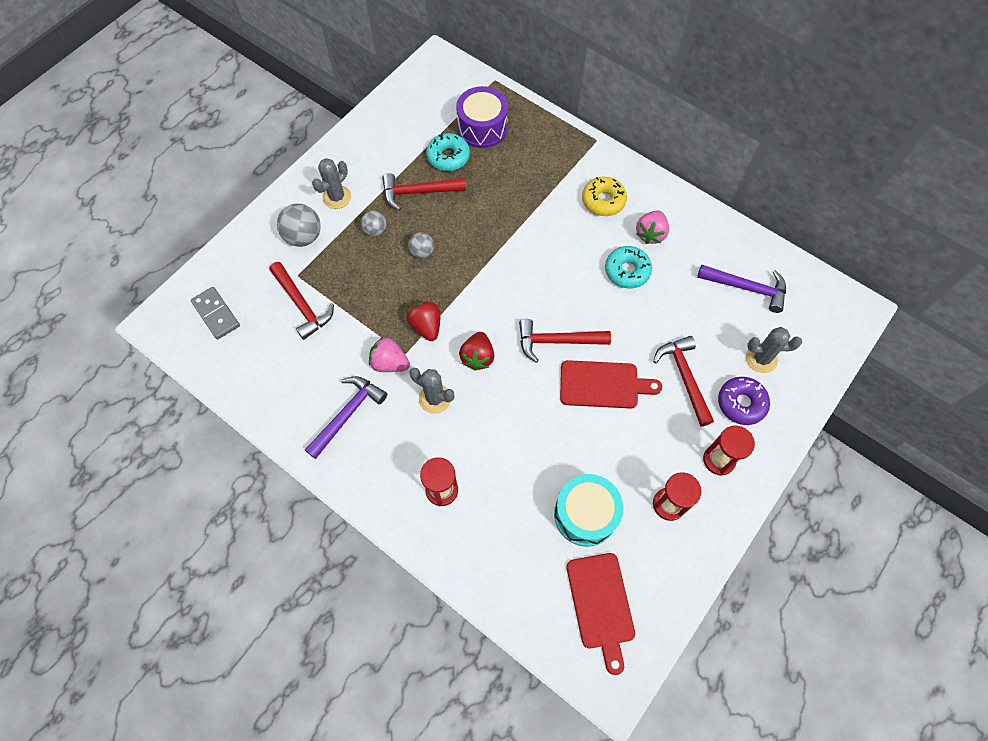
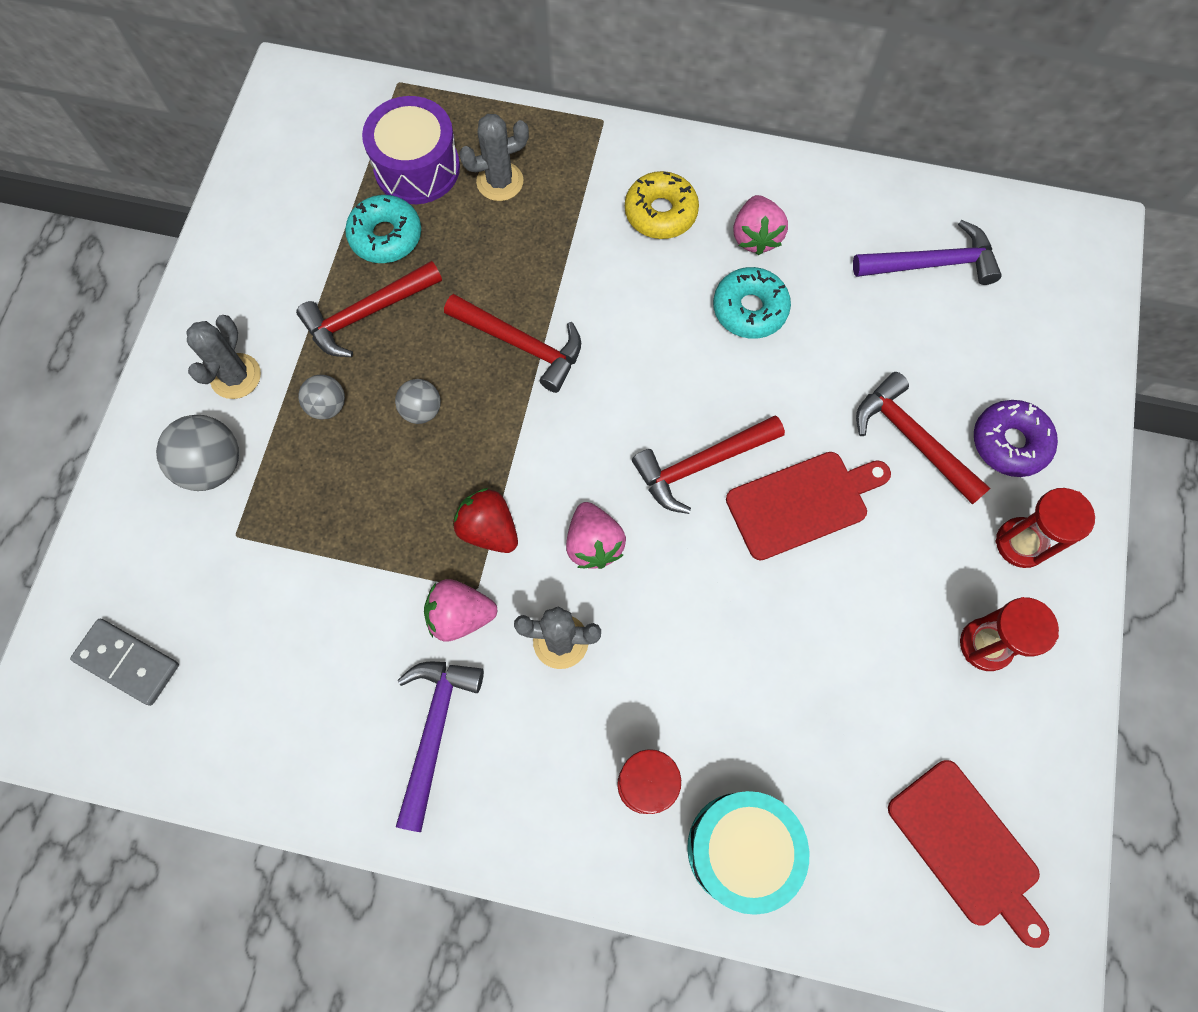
camera: 25 degrees left, 5 degrees up
red hammer [269,262,334,340] -> red hammer moved to [444,294,581,393]
red strawberry [459,332,494,370] -> pink strawberry [566,502,626,569]
turquoise drum [554,474,623,547] -> turquoise drum moved to [687,791,809,915]
grey cactus [746,327,802,373] -> grey cactus moved to [459,114,529,201]

